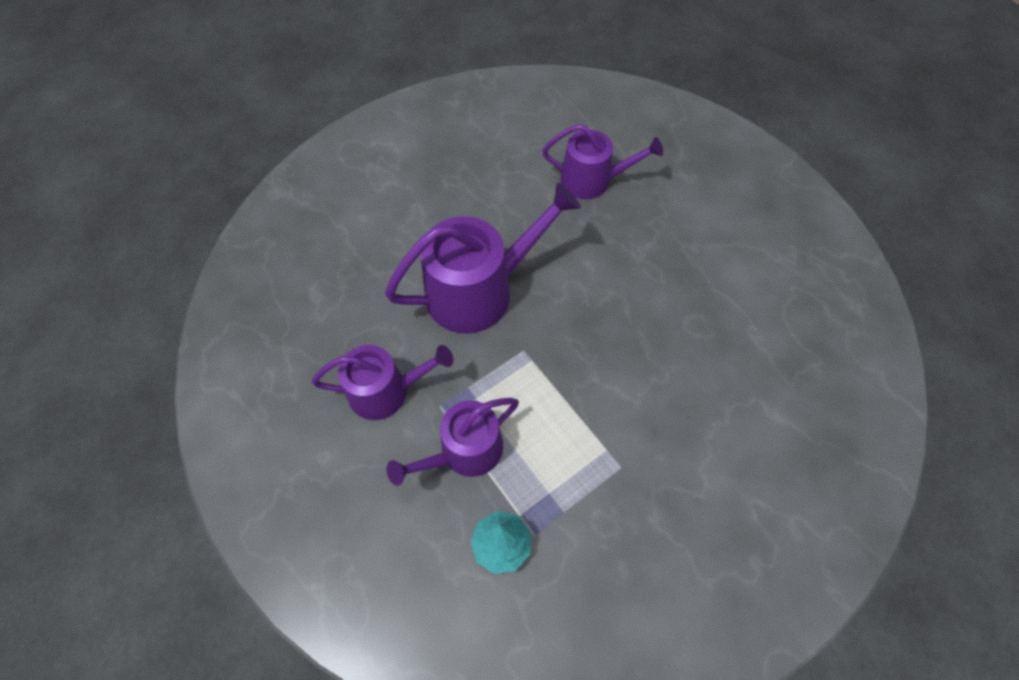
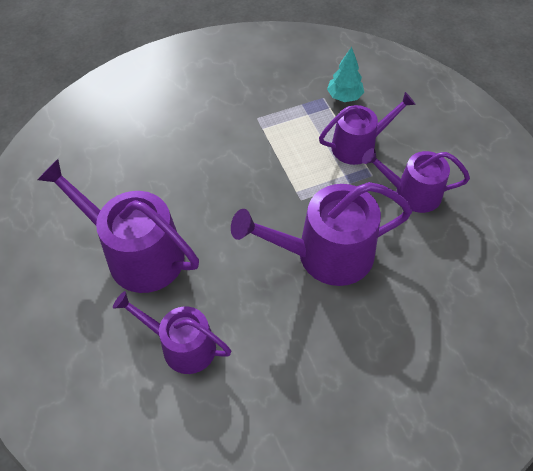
camera: 165 degrees left, 5 degrees down
none -> purple watering can [37,159,199,293]

